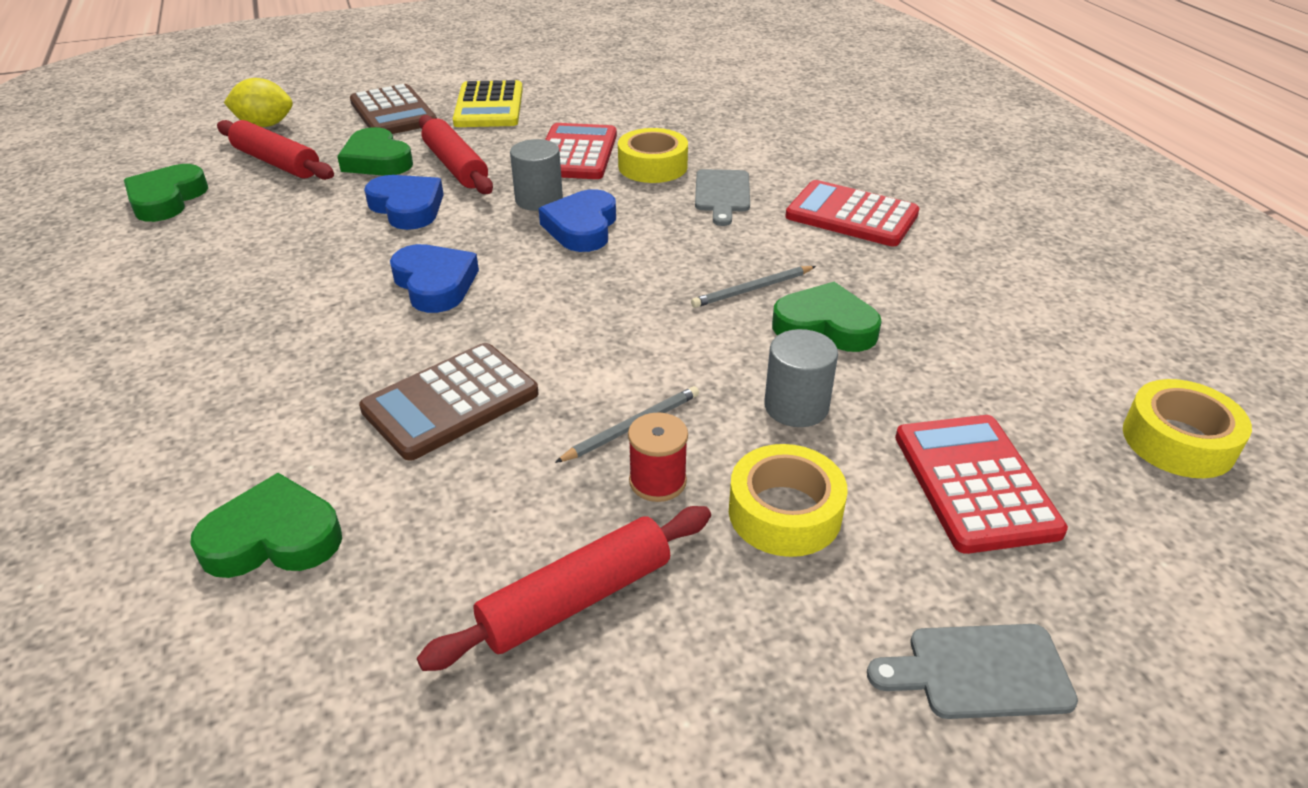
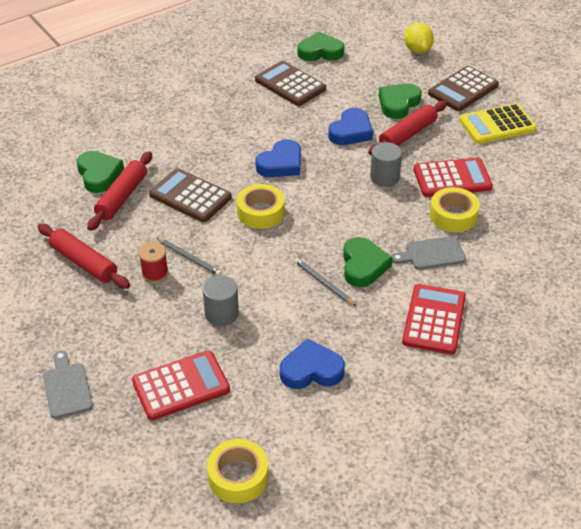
camera: 75 degrees right, 5 degrees up
red rolling pin [217,120,334,180] -> red rolling pin moved to [87,151,152,231]
blue heart [539,189,616,252] -> blue heart moved to [280,339,345,389]
yellow tape [729,444,848,557] -> yellow tape moved to [237,184,285,229]
green heart [772,282,882,352] -> green heart moved to [343,237,392,287]
none -> brown calculator [255,61,326,106]

